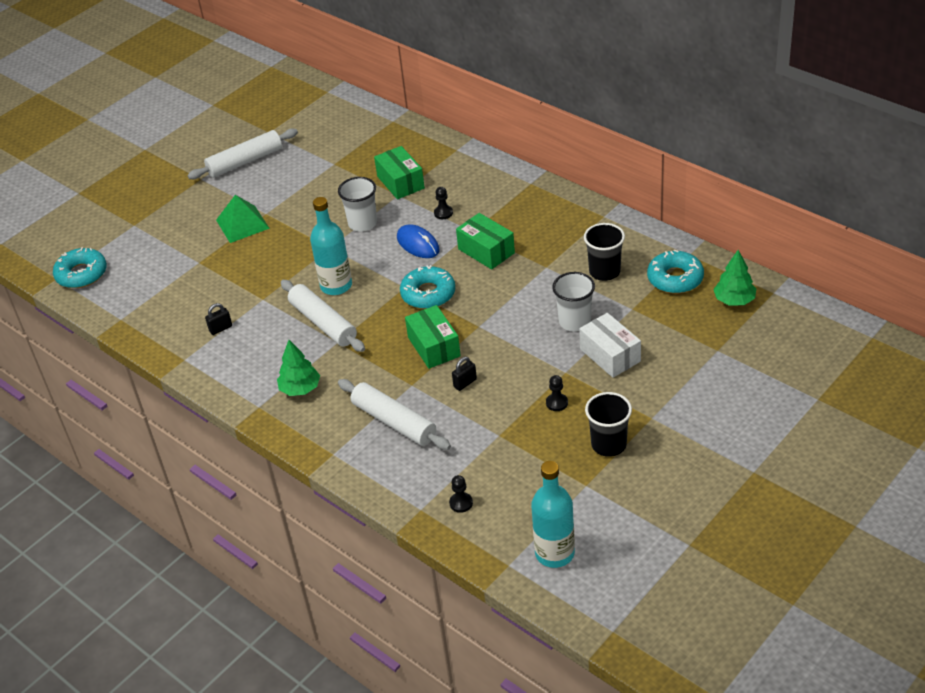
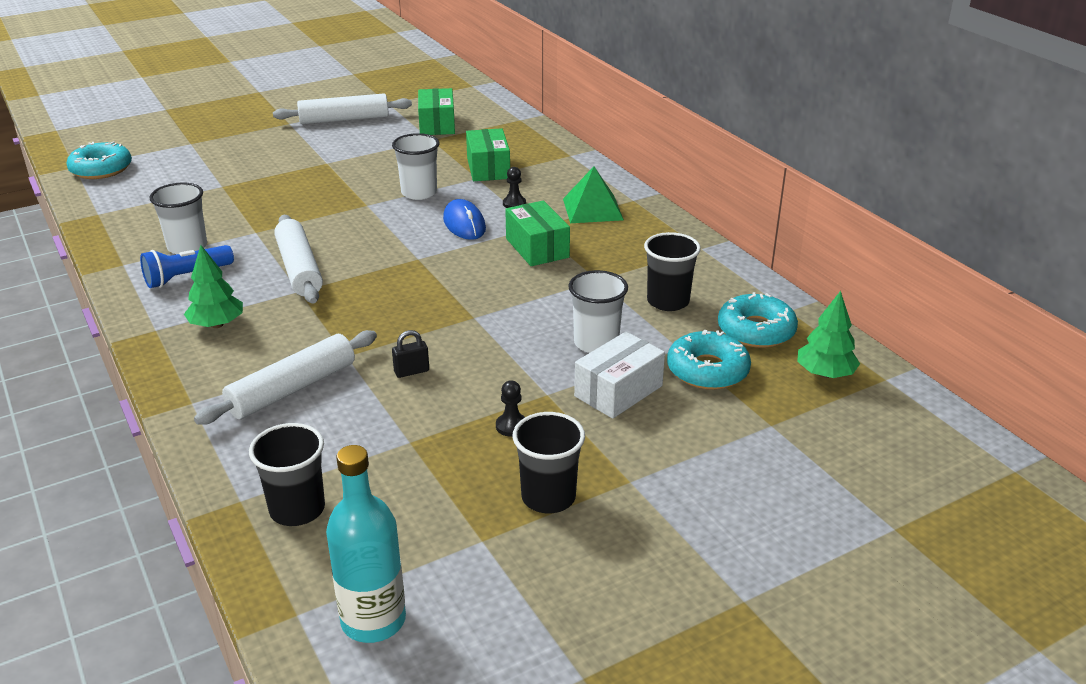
camera: 15 degrees right, 10 degrees down
black padlock [205,303,232,335] -> white cup [150,182,207,254]
green pyramid [216,195,270,243] -> green pyramid moved to [563,166,624,223]
turquoise bottle [310,197,352,295] -> none
white rolling pin [338,379,451,450] -> white rolling pin turned 75 degrees clockwise [194,330,377,425]
turquoise donut [400,265,455,309] -> turquoise donut moved to [667,330,751,390]
green box [405,305,461,369] -> green box moved to [418,88,455,135]
black pawn [449,475,473,513] -> black cup [249,423,325,526]
white box [579,313,641,378] -> white box turned 60 degrees clockwise [574,332,665,419]
none -> blue flashlight [140,245,234,288]

